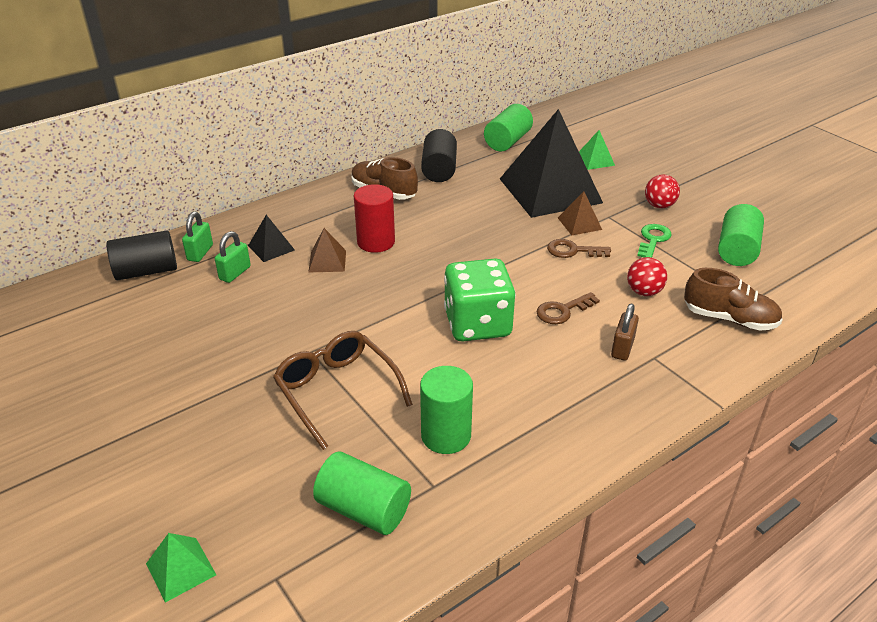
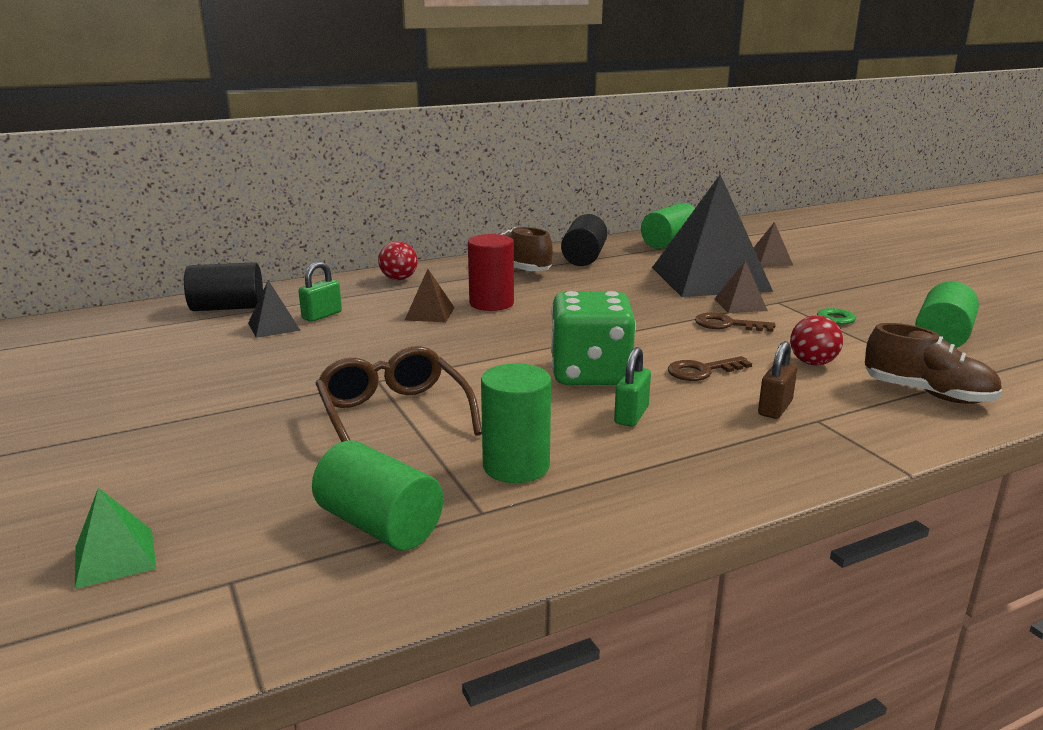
camera: 10 degrees right, 15 degrees down
green padlock [182,211,213,262] -> green padlock moved to [614,347,651,427]
black pyramid [248,215,295,262] -> black pyramid moved to [248,280,301,338]
green pyramid [579,130,615,170] -> brown pyramid [754,222,793,267]
red ball [645,174,680,209] -> red ball moved to [378,241,418,280]

